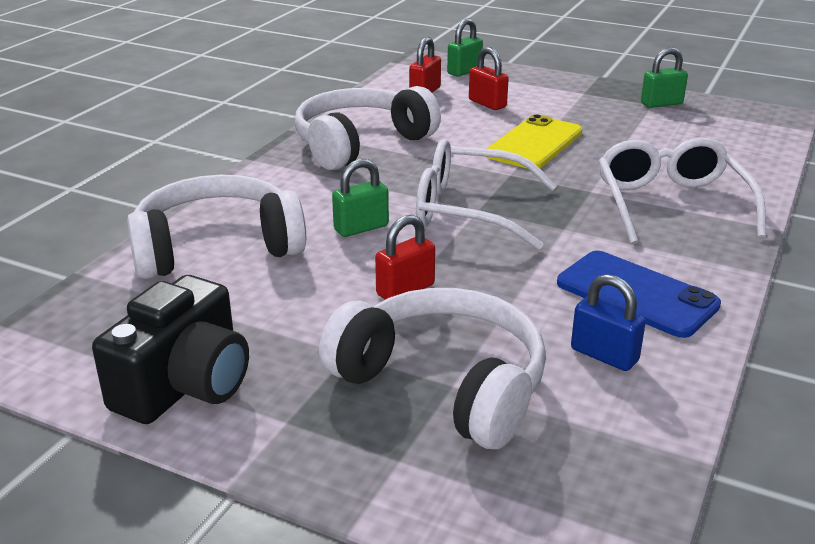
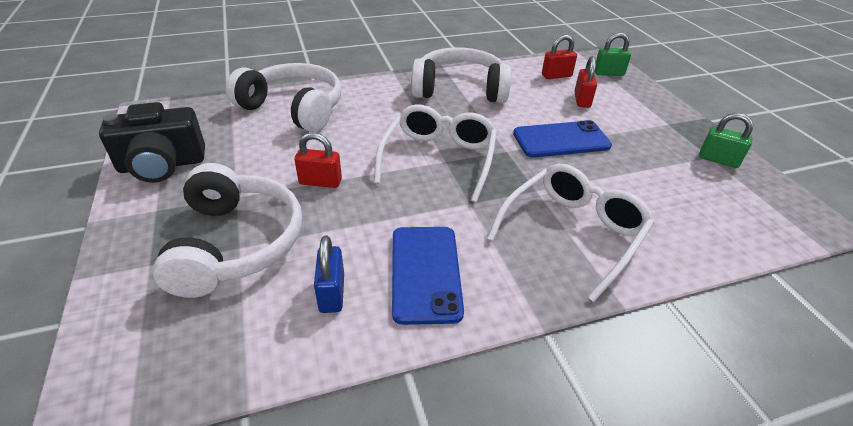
camera: 45 degrees right, 10 degrees up
green padlock [332,159,389,237] -> none
white glasses [416,139,557,250] -> white glasses turned 45 degrees clockwise [374,104,497,202]
yellow phone [485,114,582,169] -> blue phone [513,120,612,158]

